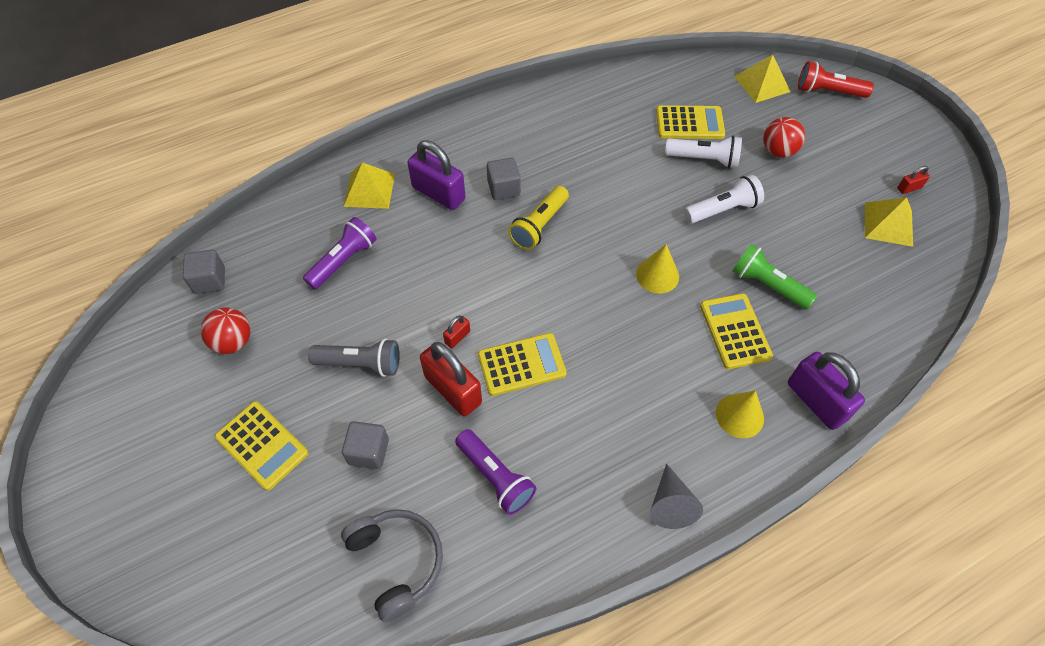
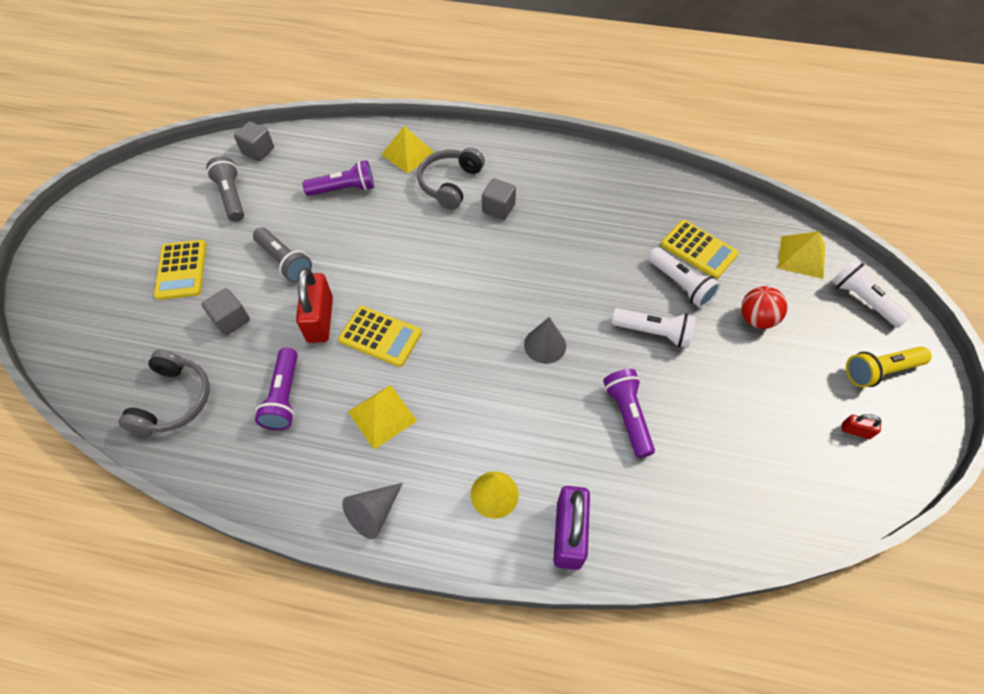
camera: 40 degrees right, 0 degrees up
red ball [200,307,251,354] -> grey flashlight [206,156,244,222]
purple padlock [407,140,465,210] -> grey headphones [417,147,485,210]
red padlock [443,316,470,348] -> none
yellow flashlight [508,186,569,250] -> yellow flashlight moved to [846,346,932,388]
yellow cone [636,244,679,294] -> grey cone [524,317,566,364]
yellow calculator [700,293,773,369] -> none
green flashlight [733,244,817,309] -> purple flashlight [603,369,655,458]
red flashlight [798,61,874,98] -> white flashlight [831,259,911,328]
yellow pyramid [865,197,913,247] -> yellow pyramid moved to [348,385,417,449]

